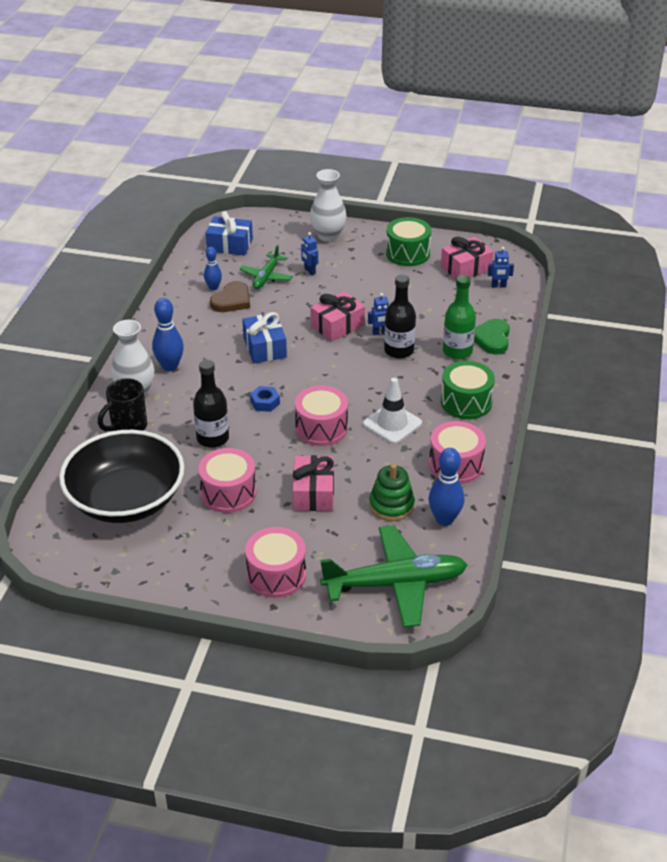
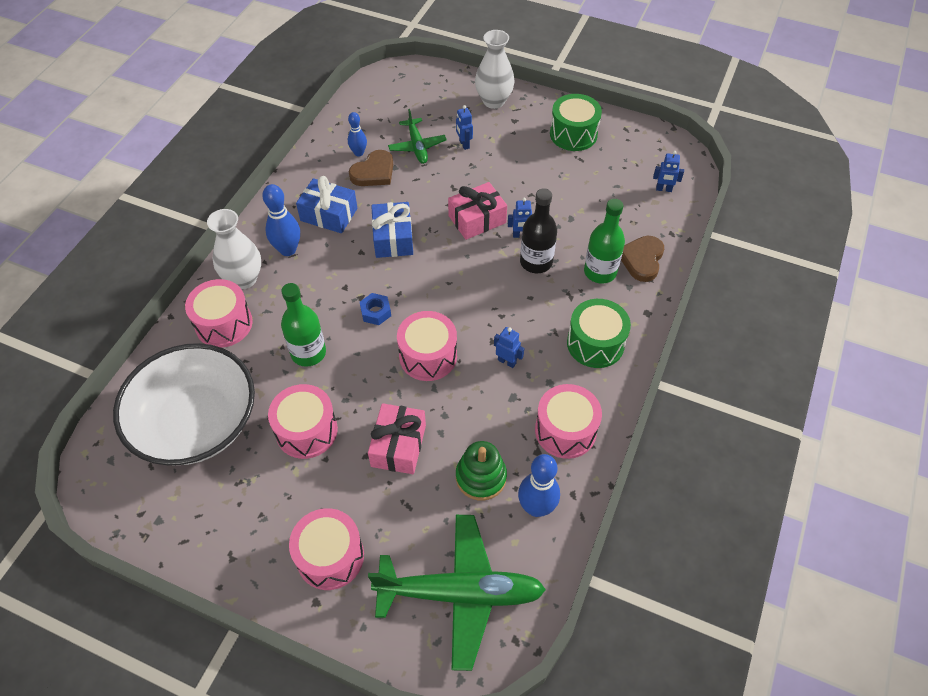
camera: 10 degrees right, 15 degrees up
black bowl [59,430,184,523] -> white bowl [113,343,255,465]
black mug [98,378,147,431] -> pink drum [185,279,253,348]
black bottle [193,360,229,448] -> green bottle [281,283,326,367]
blue gift [206,211,253,256] -> blue gift moved to [296,176,357,233]
green plane [240,245,293,289] -> green plane turned 45 degrees counterclockwise [388,109,447,164]
white traffic cone [363,378,422,444] -> blue robot [494,327,524,368]
pink gift [441,237,493,279] -> none
green heart [474,319,510,354] -> brown heart [621,236,664,282]

